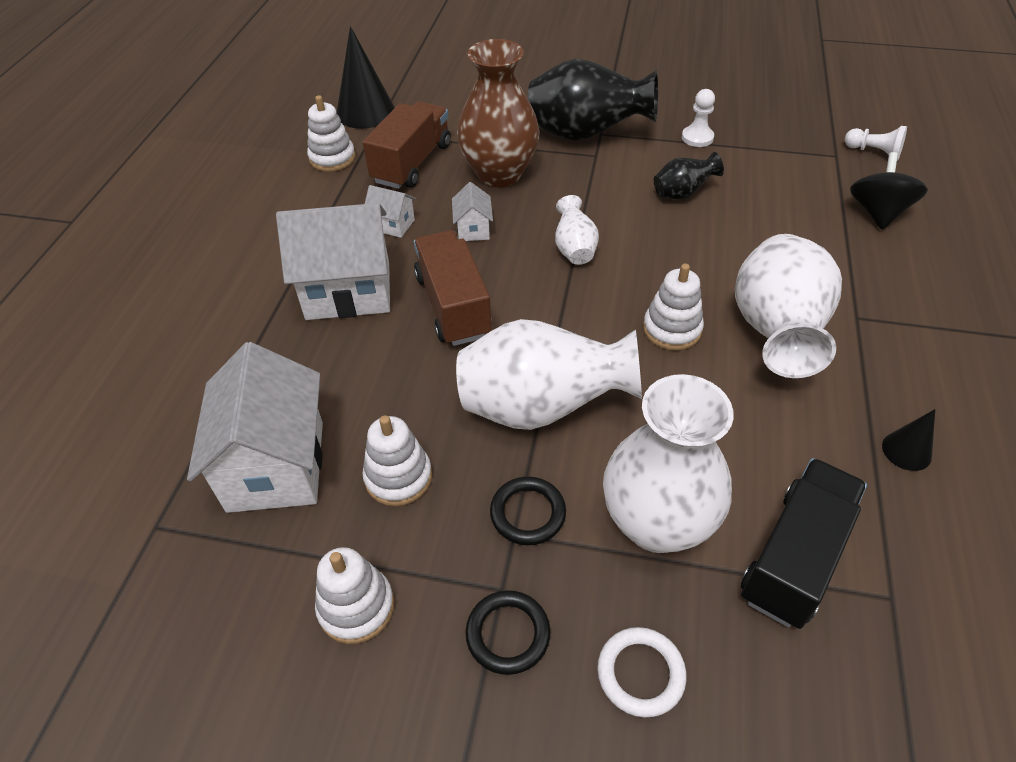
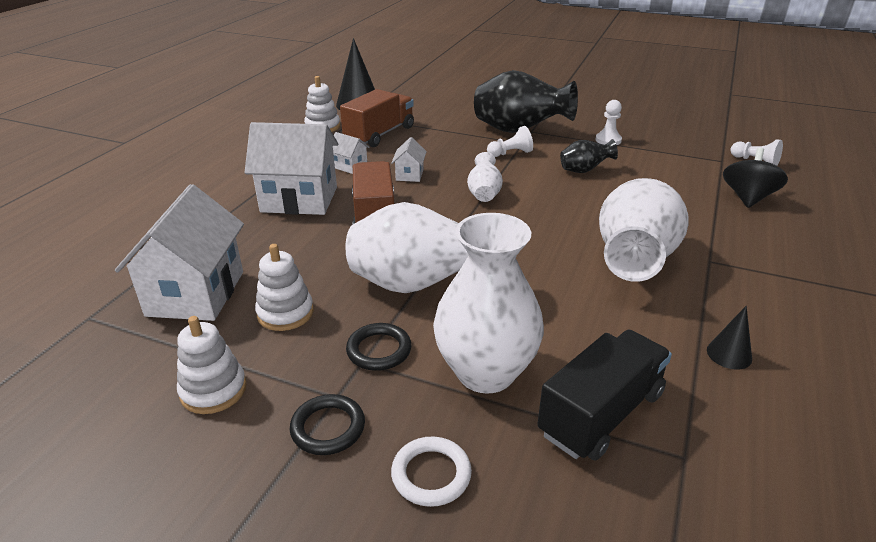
camera: 10 degrees right, 15 degrees down
brown vase [457,39,540,187] -> none
white stacking toy [643,263,704,350] -> none
none -> white pawn [487,126,533,157]

